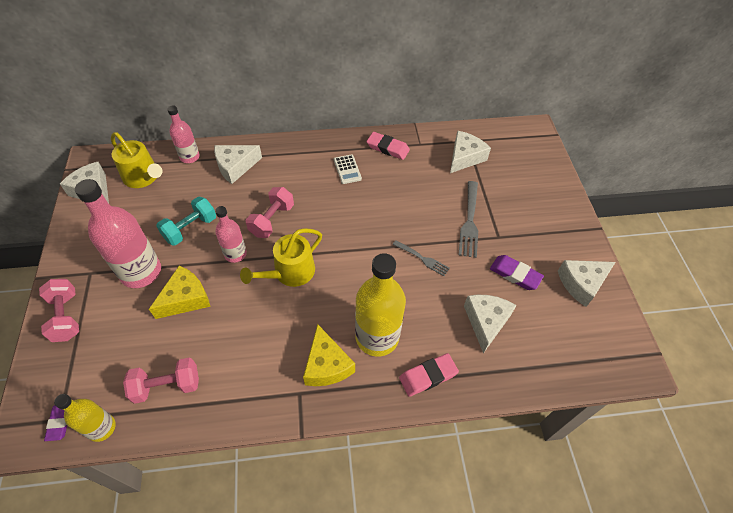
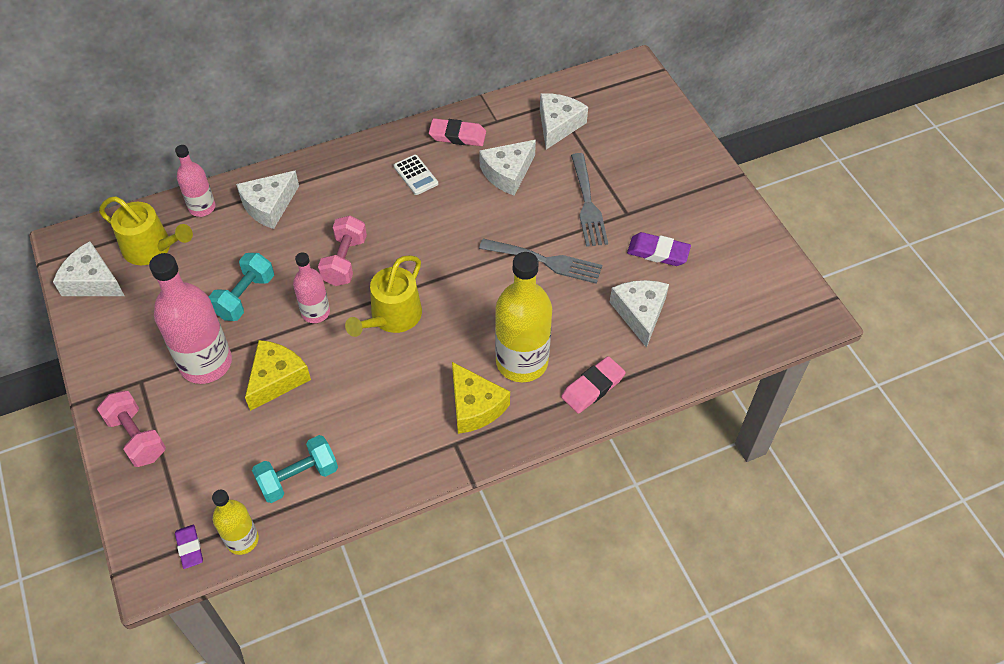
camera: 15 degrees left, 0 degrees up
pink dumbbell [123,358,199,404] -> turquoise dumbbell [252,435,338,503]
grey fork [393,240,450,276] -> grey fork [479,239,602,284], size x1.61
white cheese [558,260,615,307] -> white cheese moved to [479,140,536,196]

